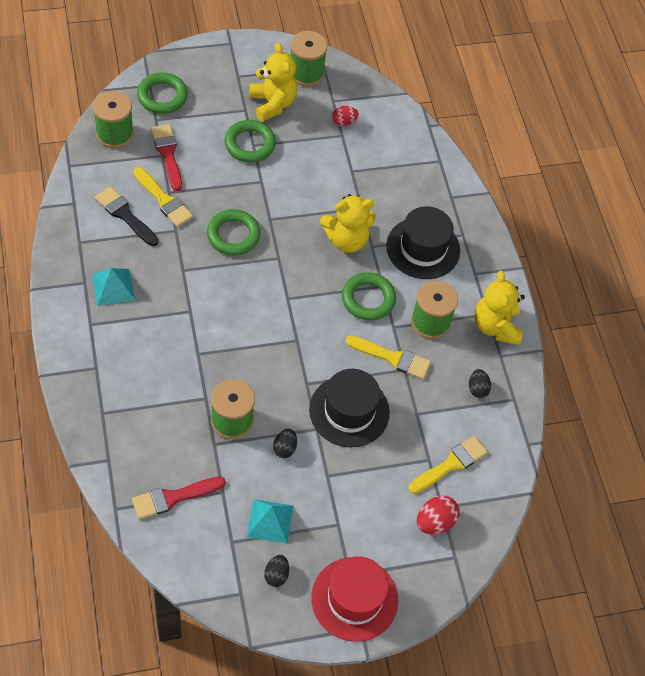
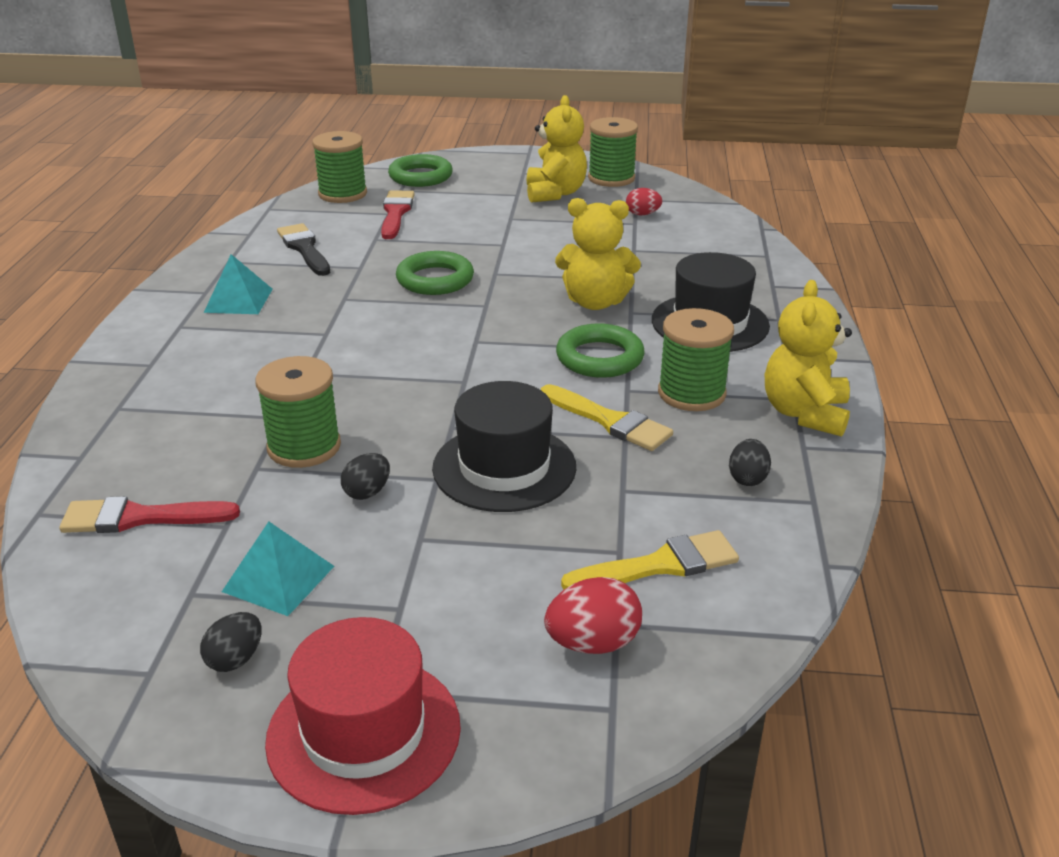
camera: 25 degrees right, 25 degrees down
yellow brush [133,167,193,227] -> none
green ring [224,120,276,162] -> none

